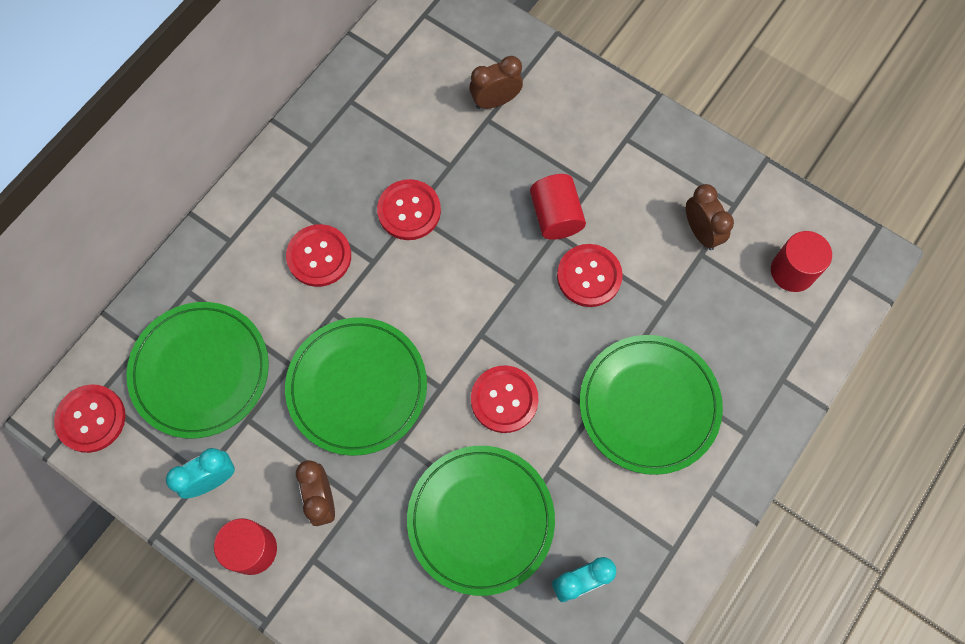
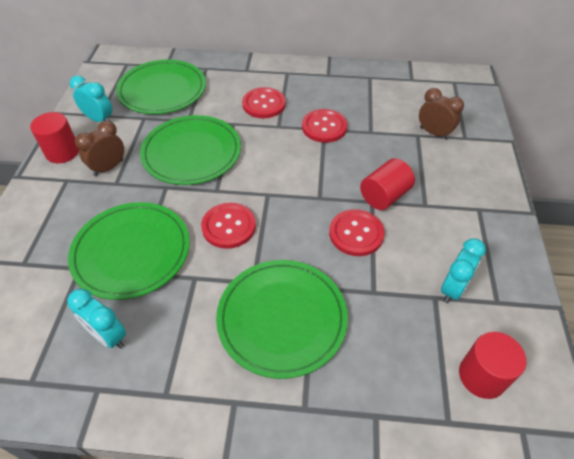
camera: 60 degrees right, 20 degrees down
red button [54,384,126,453] -> none
brown clock [686,184,734,250] -> turquoise clock [441,238,486,303]

